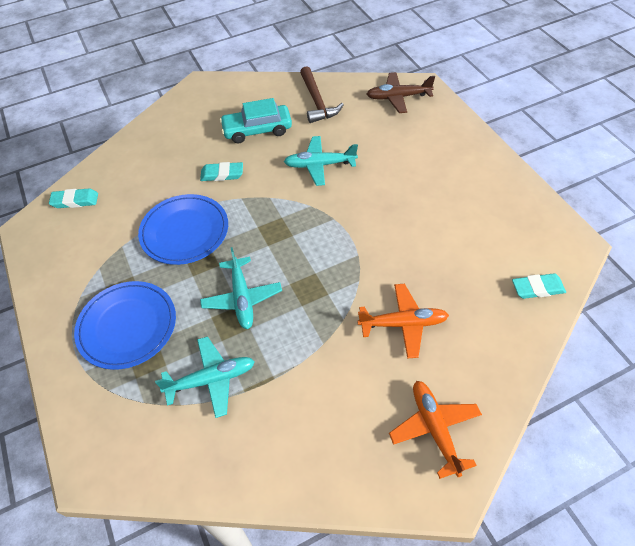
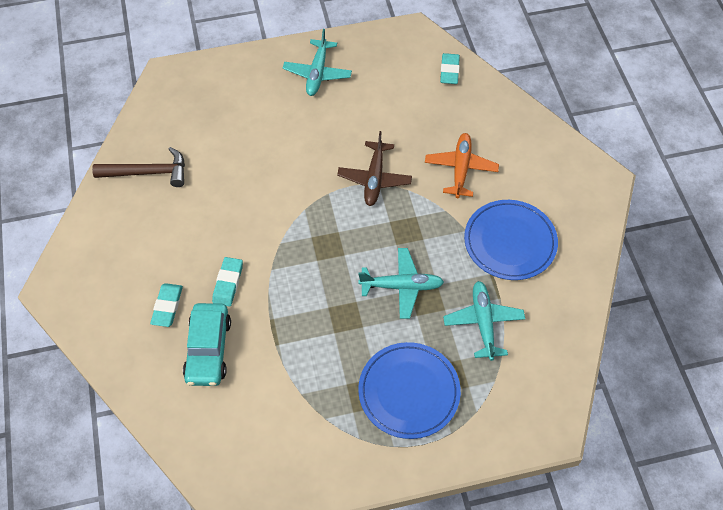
camera: 80 degrees left, 5 degrees up
turquoise eraser [49,188,98,208] -> turquoise eraser moved to [150,283,183,327]
blue plate [138,194,228,265] -> blue plate moved to [464,200,558,280]
turquoise car [220,98,292,143] -> turquoise car moved to [183,303,231,386]
turquoise plane [284,136,358,186] -> turquoise plane moved to [283,29,352,96]
brown plane [367,72,435,113] -> brown plane moved to [337,131,412,206]
orange plane [389,381,482,479] -> none

